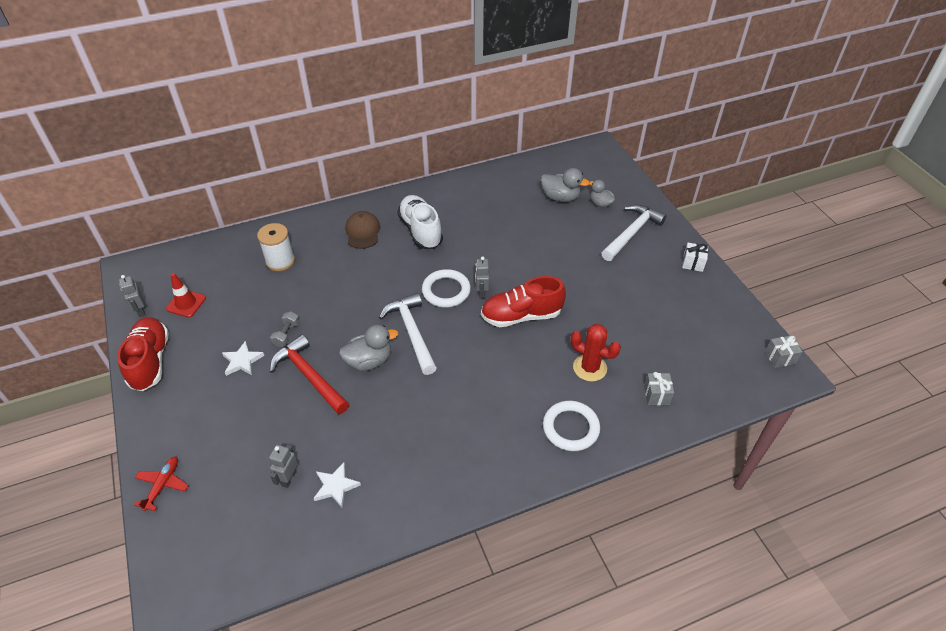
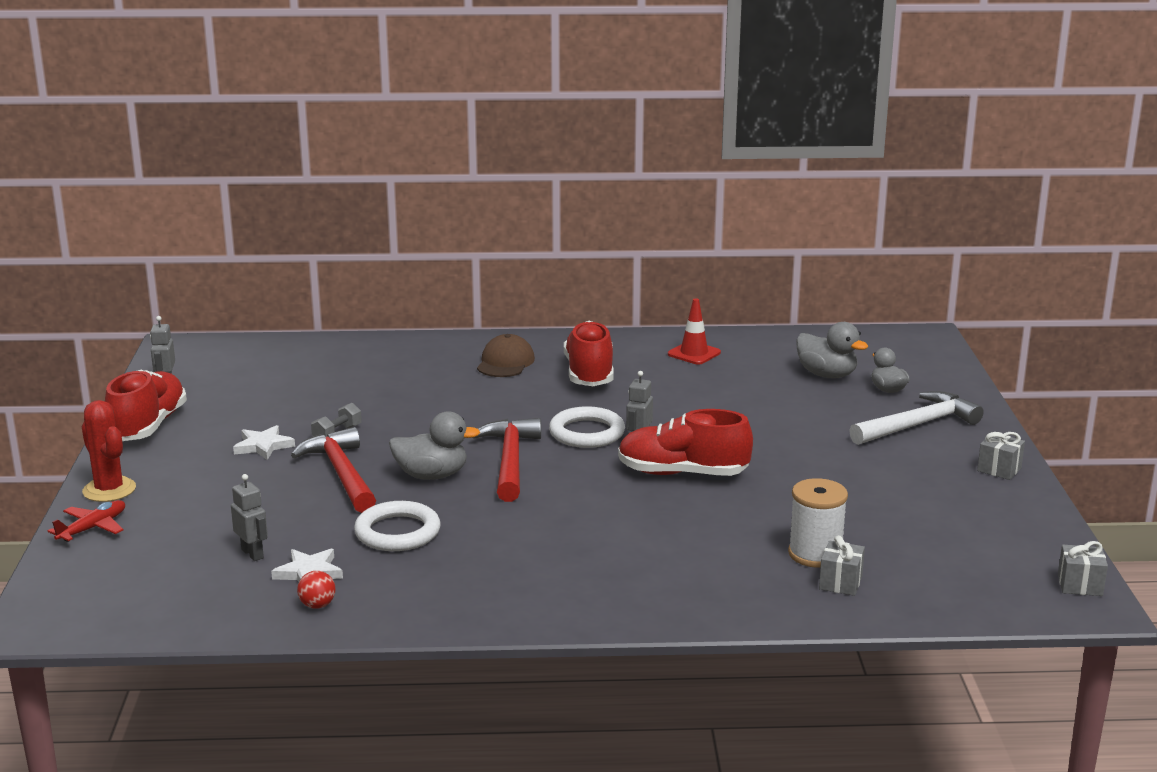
camera: 20 degrees right, 25 degrees down
red traffic cone [166,273,206,318] -> red traffic cone moved to [668,298,721,365]
white spool [257,223,295,271] -> white spool moved to [788,478,848,568]
grey robot [269,445,298,488] -> grey robot turned 105 degrees clockwise [231,474,268,561]
white hammer [379,293,437,375] -> red hammer [472,418,541,502]
white shoe [397,195,443,249] -> red shoe [564,321,614,386]
white ring [543,401,600,451] -> white ring moved to [354,501,440,551]
red cactus [571,324,621,382] -> red cactus moved to [82,400,136,502]
white gift [682,243,708,272] -> grey gift [977,432,1025,480]
none -> red ball [297,571,336,609]

